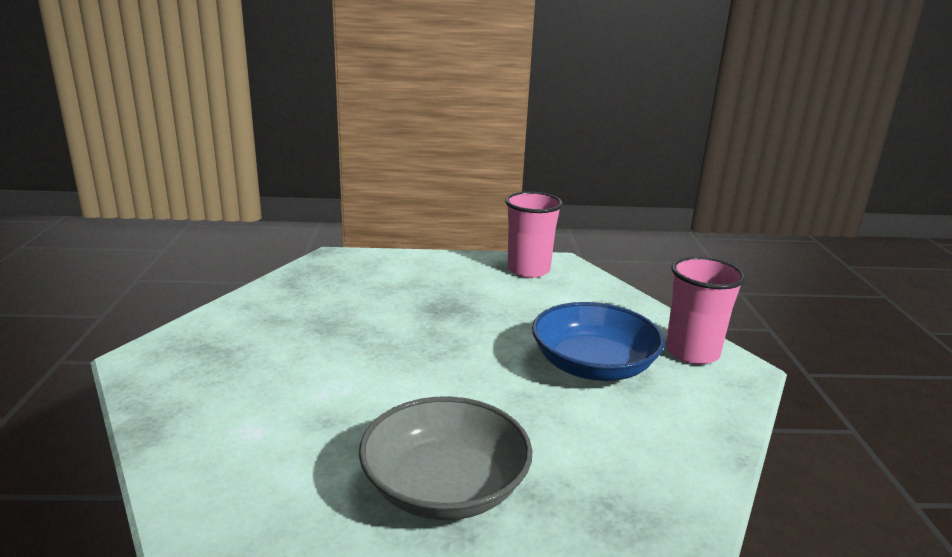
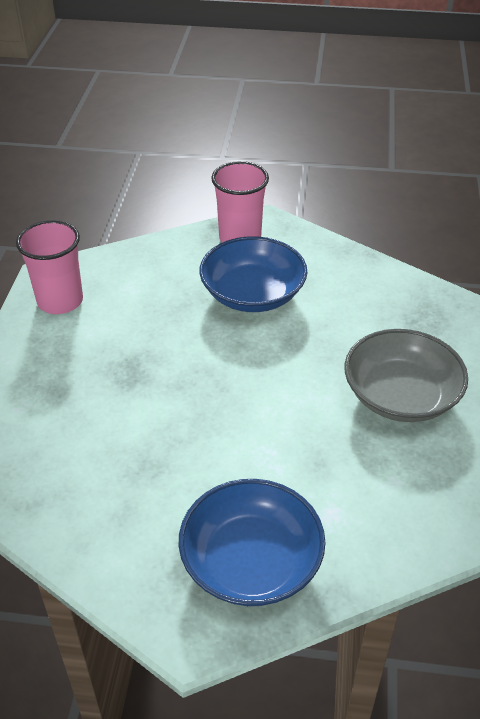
camera: 80 degrees left, 20 degrees up
none -> blue bowl [179,479,325,606]

